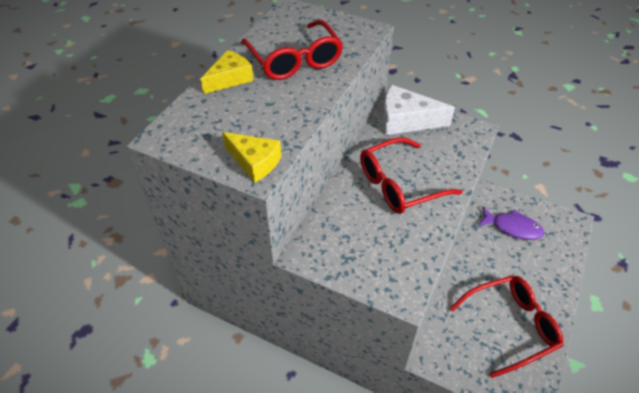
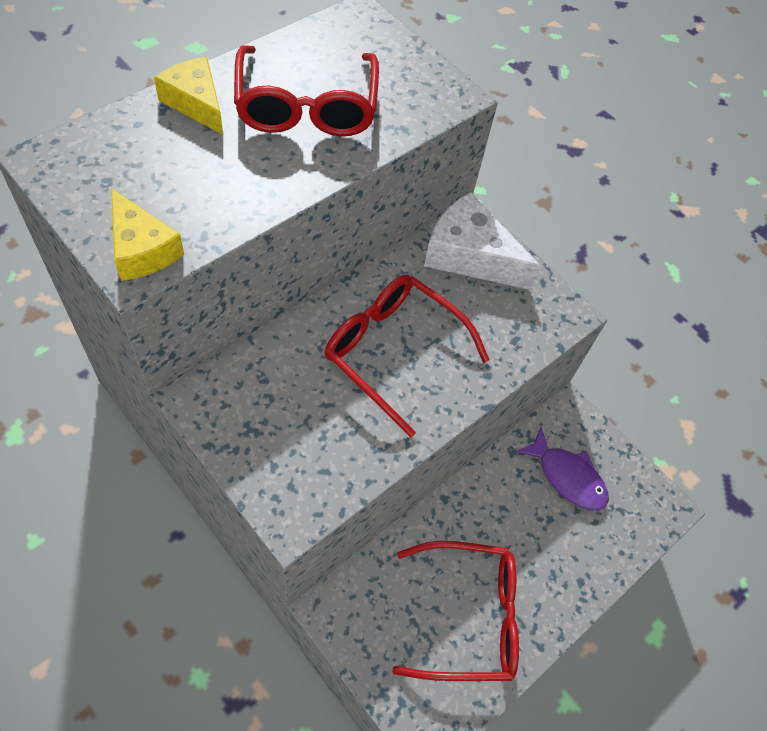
camera: 15 degrees right, 10 degrees up
yellow cheese [201,50,254,94] -> yellow cheese turned 105 degrees counterclockwise [154,57,223,135]
red glasses [360,137,463,214] -> red glasses turned 45 degrees clockwise [325,275,489,438]

